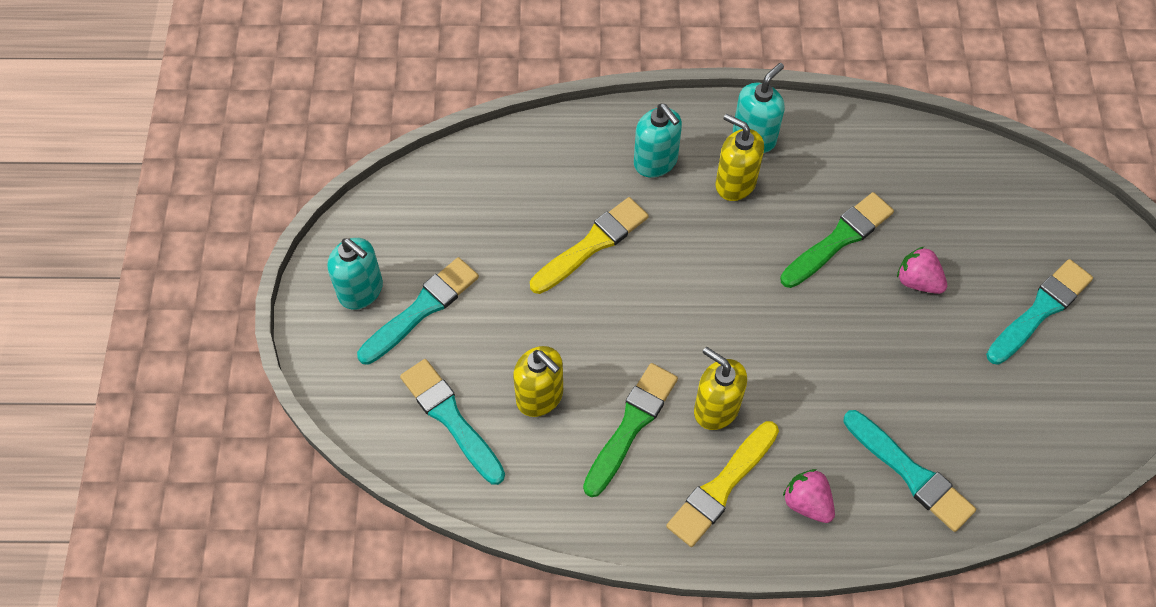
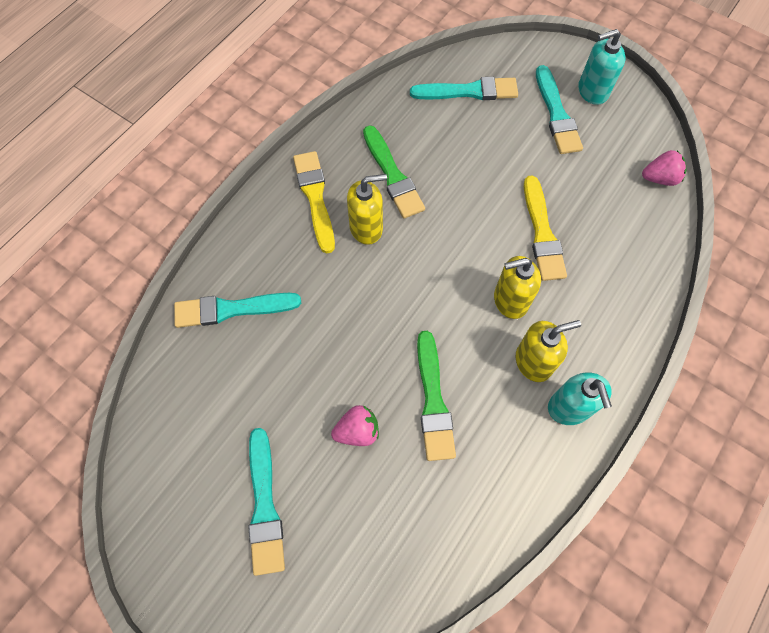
camera: 125 degrees right, 5 degrees up
yellow soap dispenser [513,346,563,417] -> yellow soap dispenser moved to [494,256,541,319]
turquoise soap dispenser [634,104,682,178] -> none
pink strawberry [783,469,835,523] -> pink strawberry moved to [642,150,687,186]

